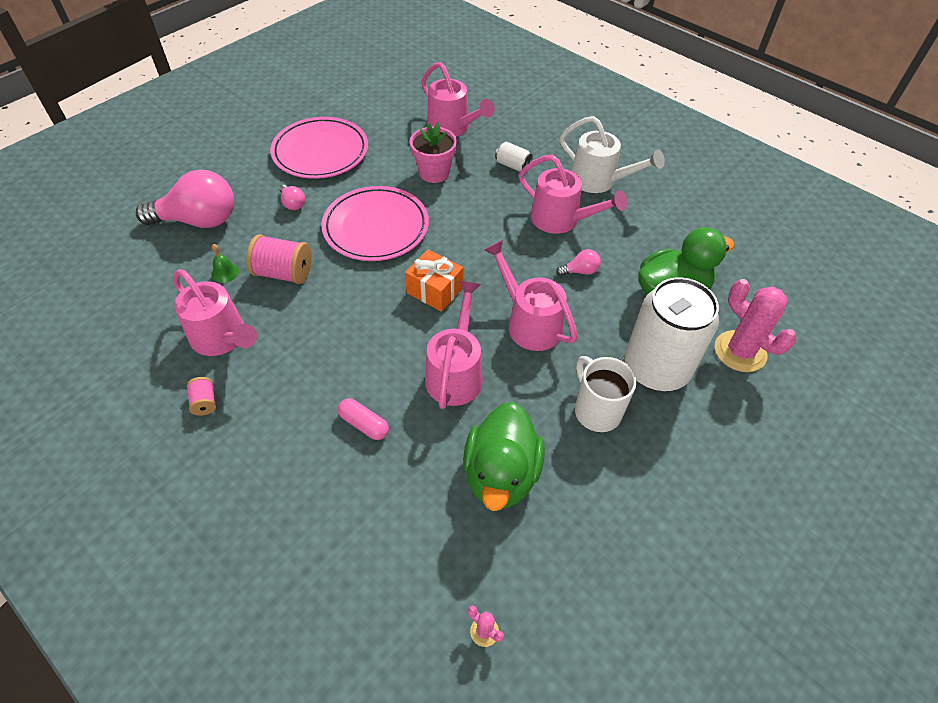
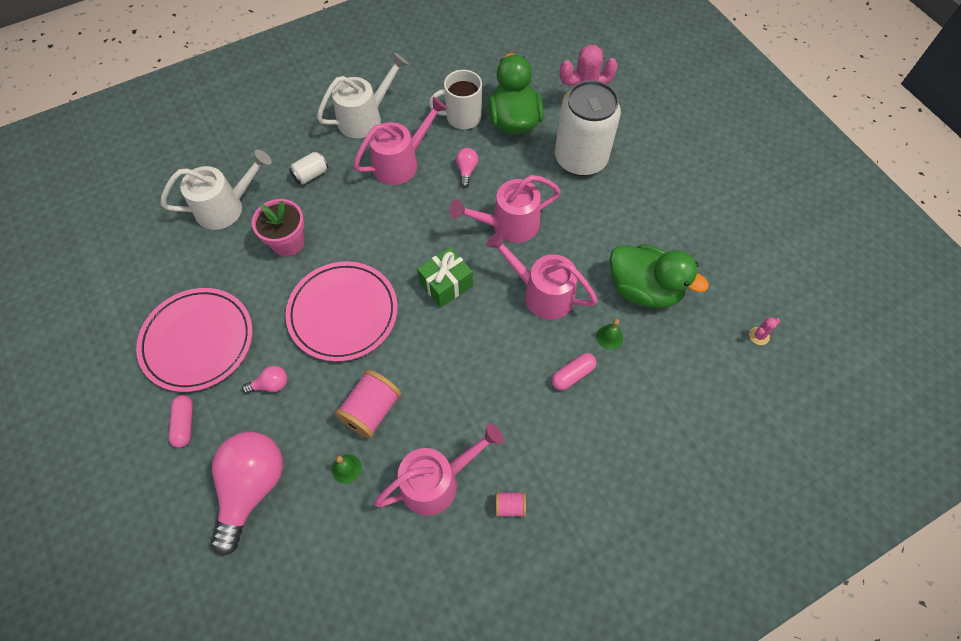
camera: 70 degrees left, 10 degrees up
orange gift [405,249,463,312] -> green gift [417,247,473,308]
pink watering can [421,62,495,136] -> white watering can [161,150,272,230]
white mug [575,356,637,432] -> white mug moved to [429,70,482,129]
none -> pink capsule [169,395,193,448]
none -> green bell [596,319,623,350]

